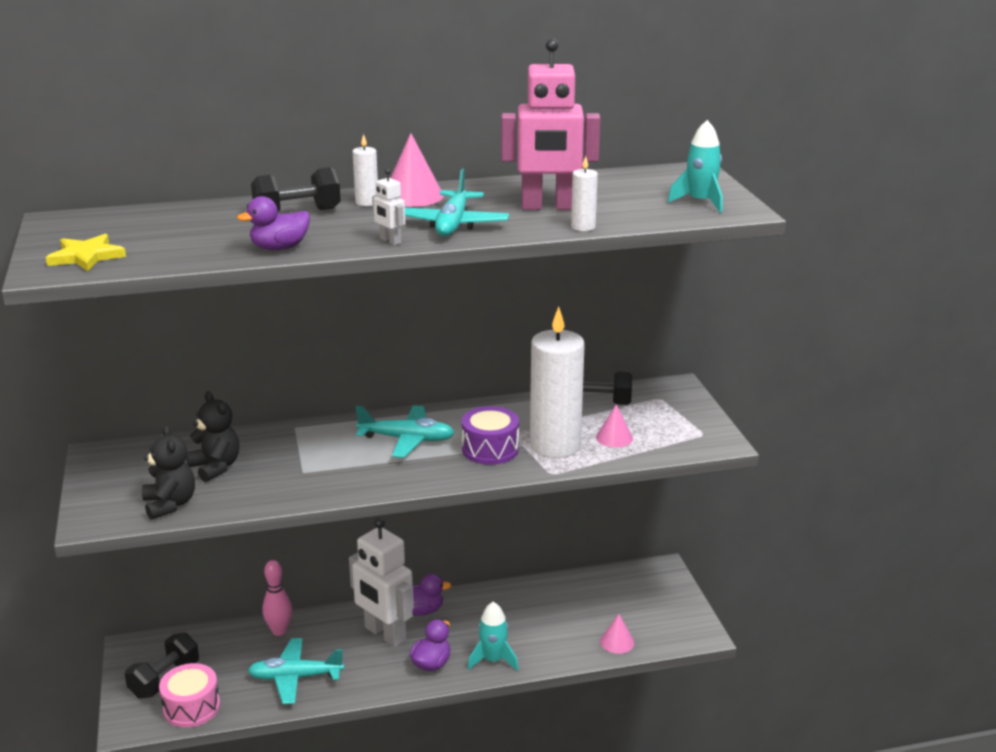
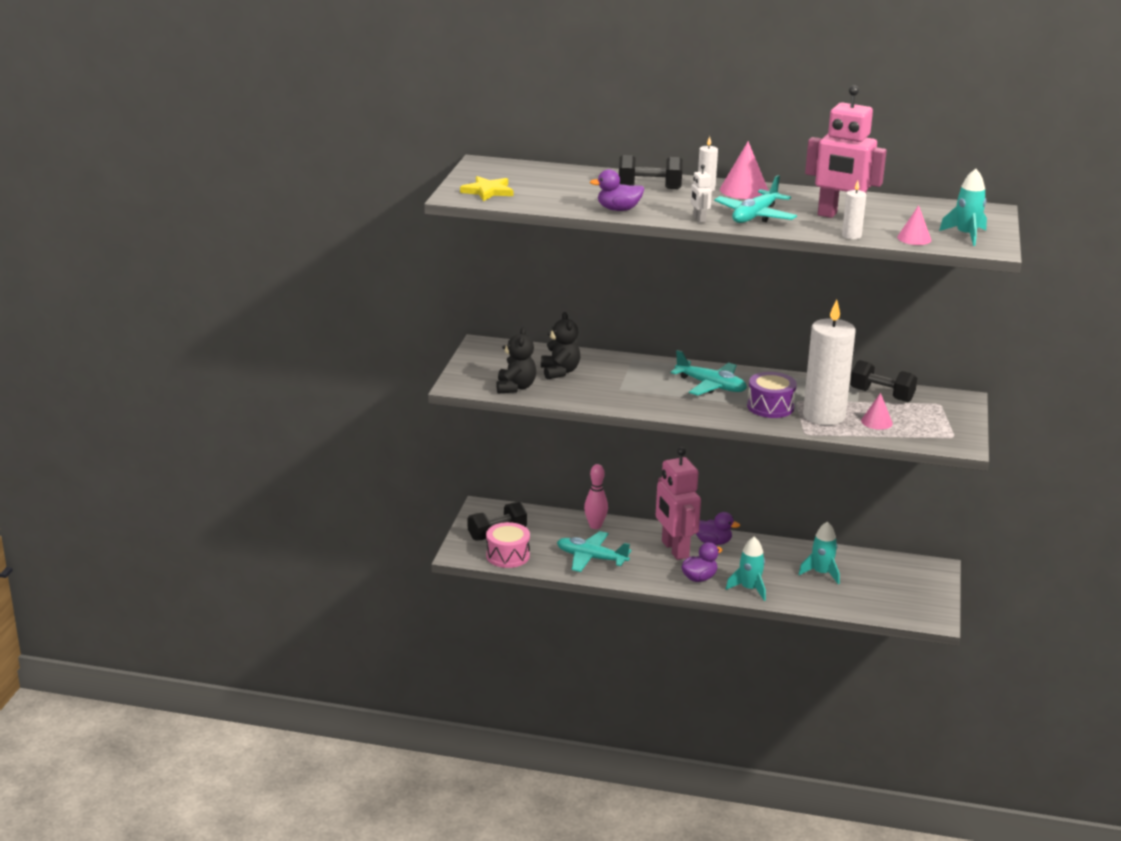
camera: 25 degrees right, 0 degrees up
white robot [349,518,414,647] -> pink robot [656,447,701,560]
pink cone [600,614,635,654] -> pink cone moved to [897,205,931,245]
none -> turquoise rocket [798,521,840,584]

